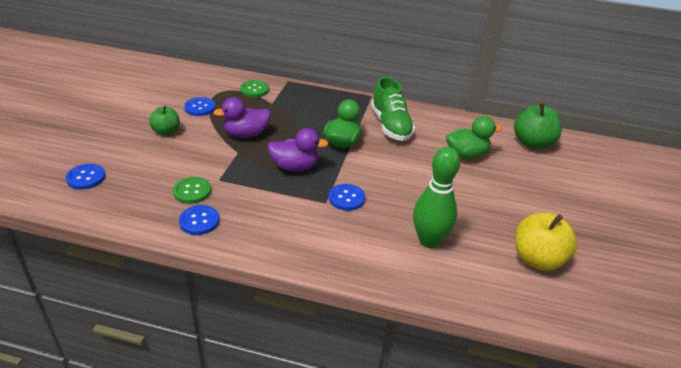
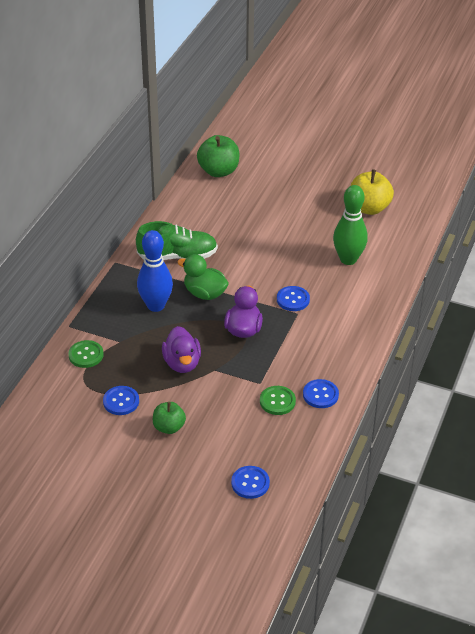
camera: 80 degrees left, 5 degrees up
green duck [446,116,502,159] -> none
none -> blue bowling pin [137,230,173,312]

